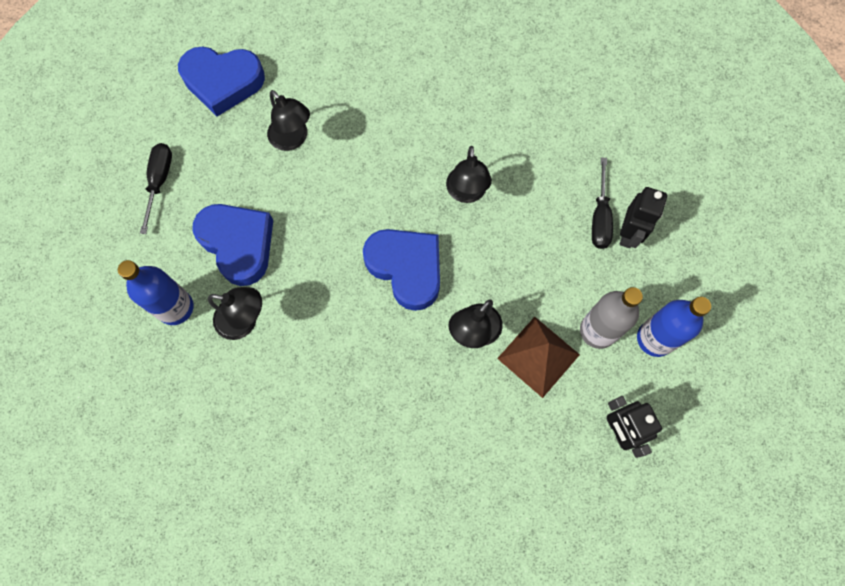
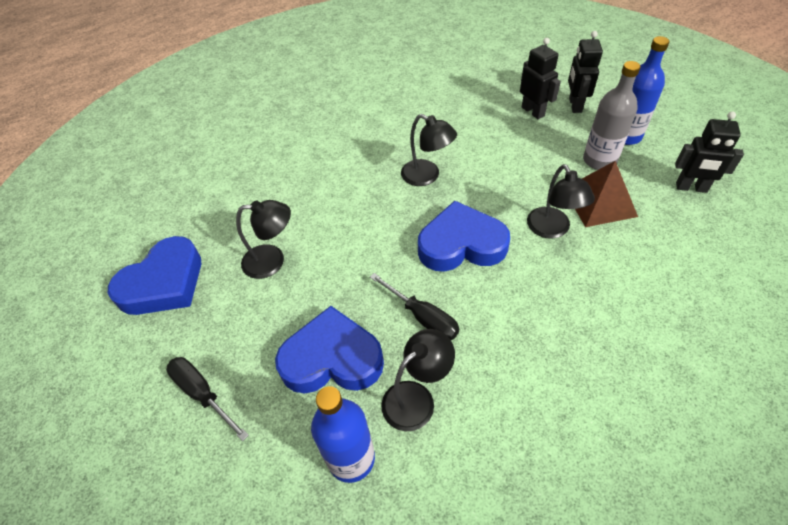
camera: 50 degrees left, 20 degrees down
black screwdriver [592,157,613,249] -> black screwdriver moved to [370,273,459,340]
none -> black robot [568,31,603,113]

